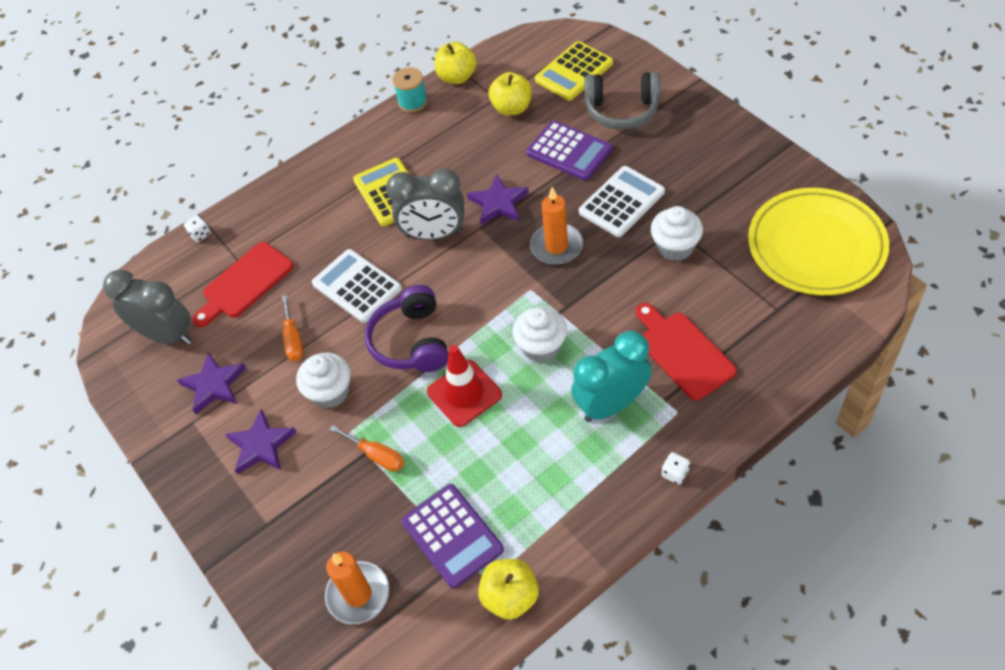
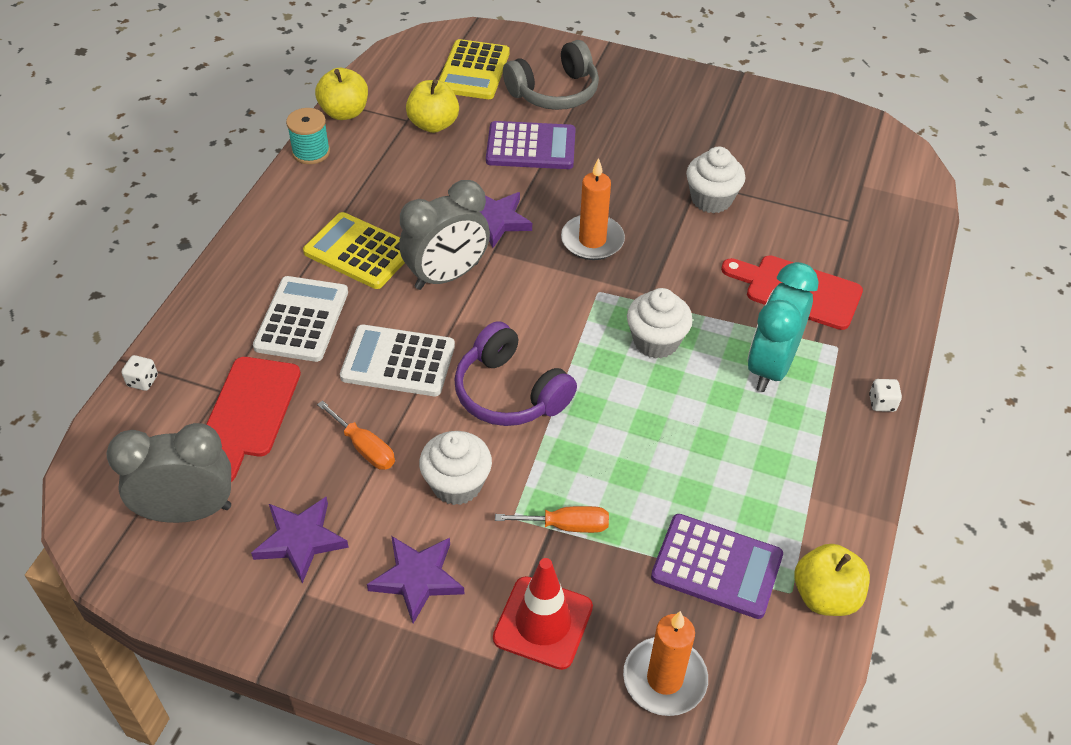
camera: 40 degrees left, 5 degrees down
red traffic cone [427,345,502,427] -> red traffic cone moved to [493,558,593,670]
white calculator [579,166,665,237] -> white calculator moved to [253,276,348,362]
yellow plate [748,188,889,295] -> none

